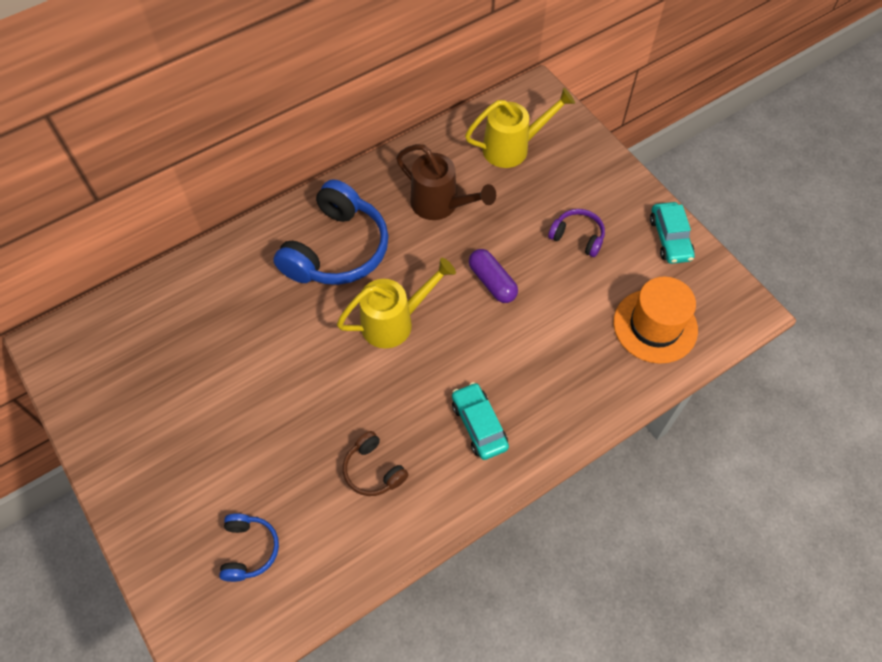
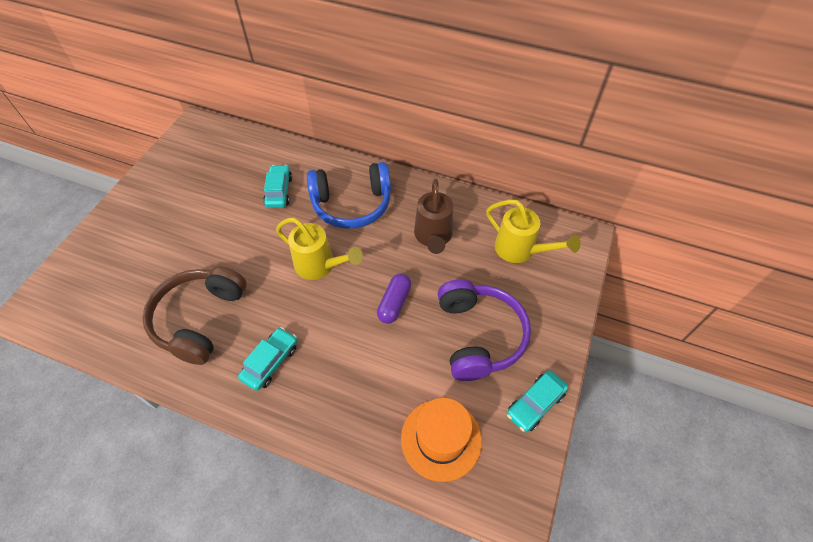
camera: 55 degrees right, 5 degrees down
blue headphones [219,513,279,582] -> none
brown headphones [343,431,409,496] -> brown headphones [142,266,247,365], size x2.01
purple headphones [548,209,605,257] -> purple headphones [438,279,531,381], size x2.01
none -> turquoise car [263,165,292,208]

